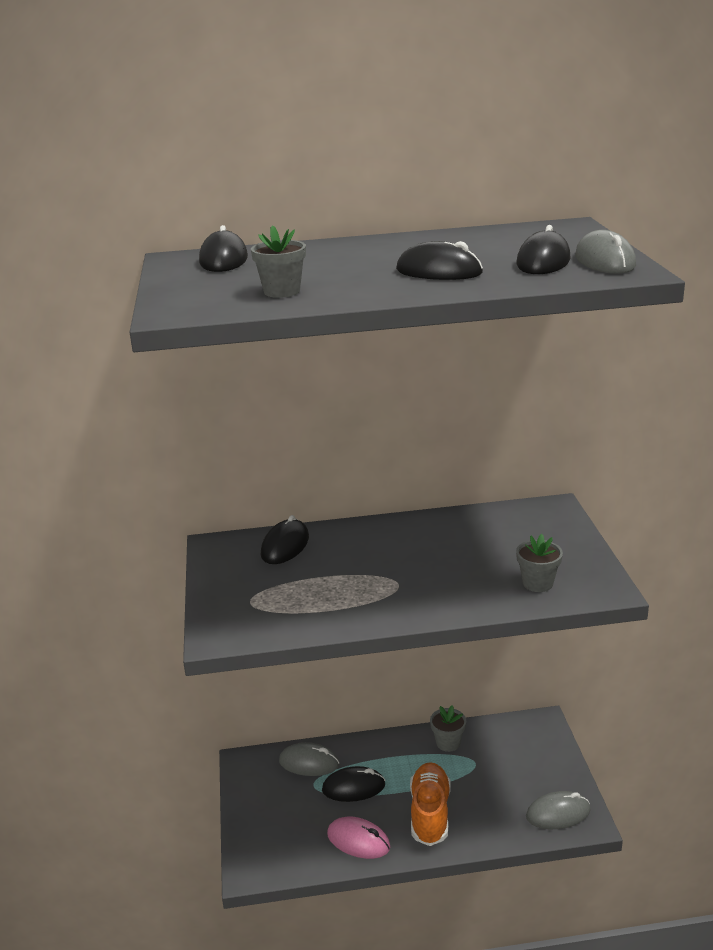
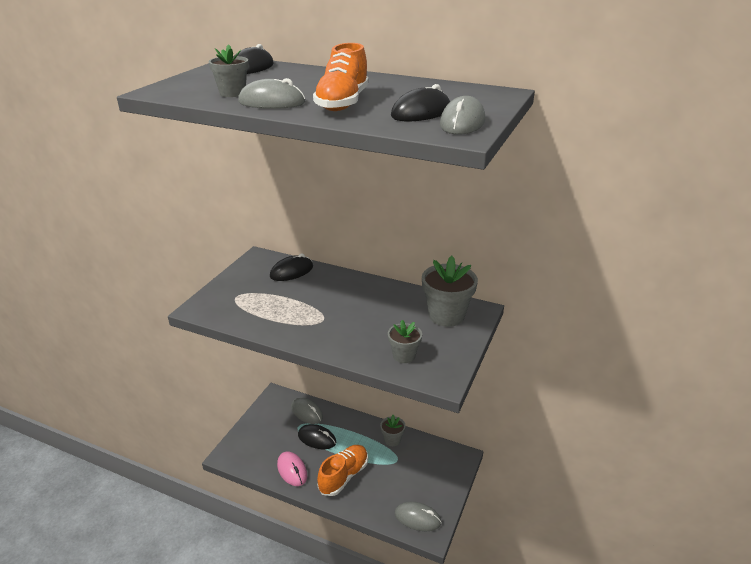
camera: 30 degrees right, 5 degrees up
black mouse [396,241,483,280] -> orange shoe [313,43,369,111]
none -> grey mouse [238,78,305,109]
none -> grey flower pot [422,256,478,327]

